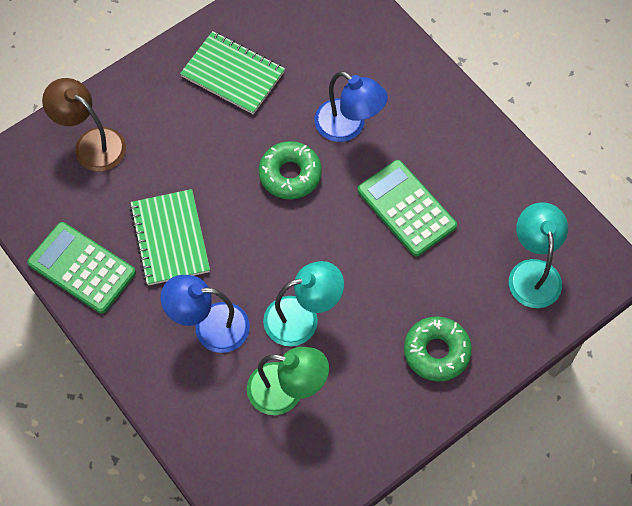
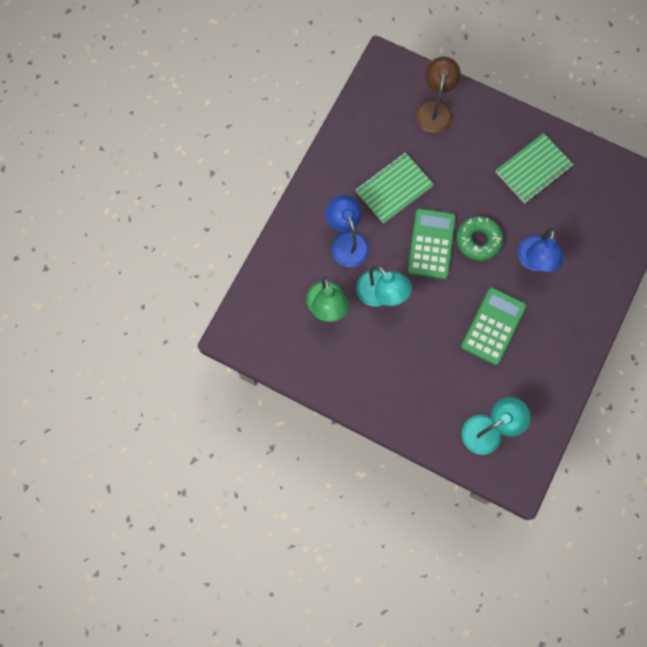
camera: 65 degrees right, 10 degrees up
green calculator [27,222,136,314] -> green calculator moved to [407,208,456,279]
green notebook [180,31,285,114] -> green notebook turned 45 degrees clockwise [496,133,574,204]
green donut [404,316,472,382] -> none

